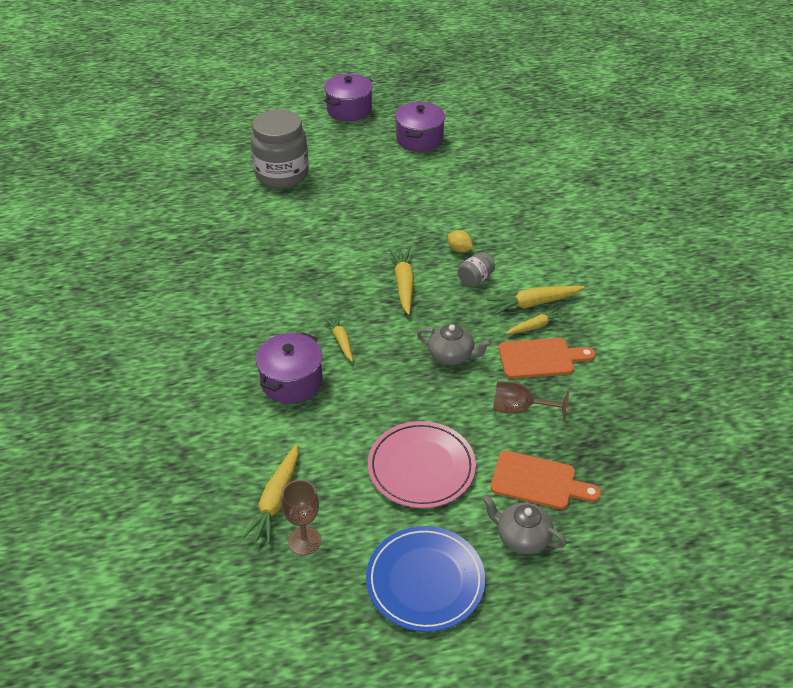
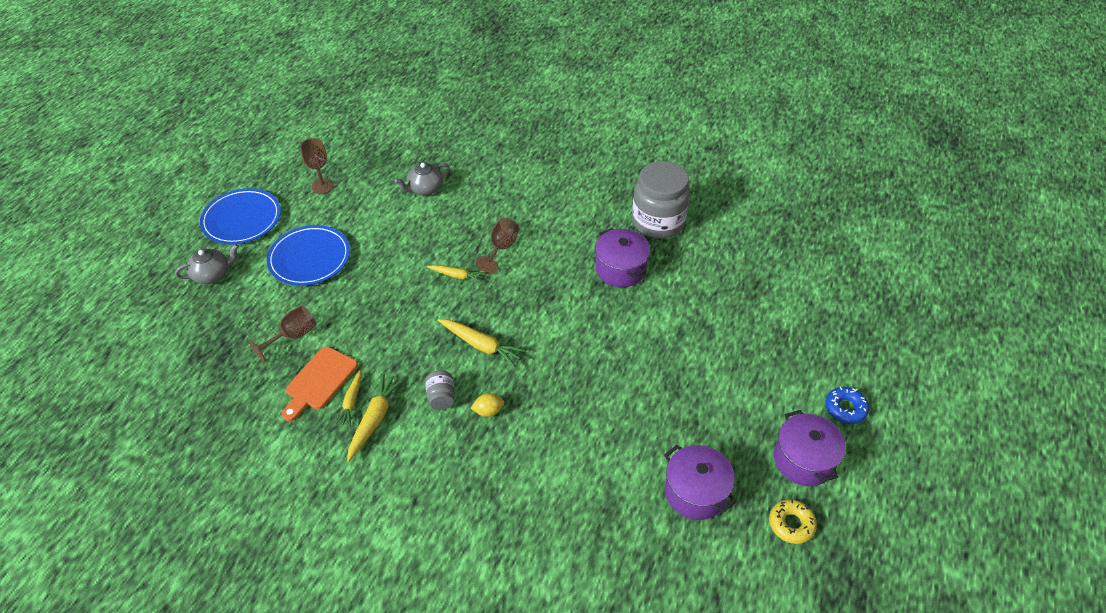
camera: 125 degrees right, 5 degrees up
yellow carrot [242,444,298,544] -> none
grey jar [251,109,309,188] -> grey jar moved to [632,161,690,239]
purple pot [256,332,322,403] -> purple pot moved to [595,228,650,287]
pink plate [368,421,476,508] -> blue plate [267,225,350,286]
grey teapot [417,324,491,365] -> grey teapot moved to [394,163,450,195]
orange cutting board [491,451,601,509] -> none
none -> brown goblet [476,218,519,274]
none -> yellow donut [769,499,817,544]
none -> blue donut [825,387,869,424]

